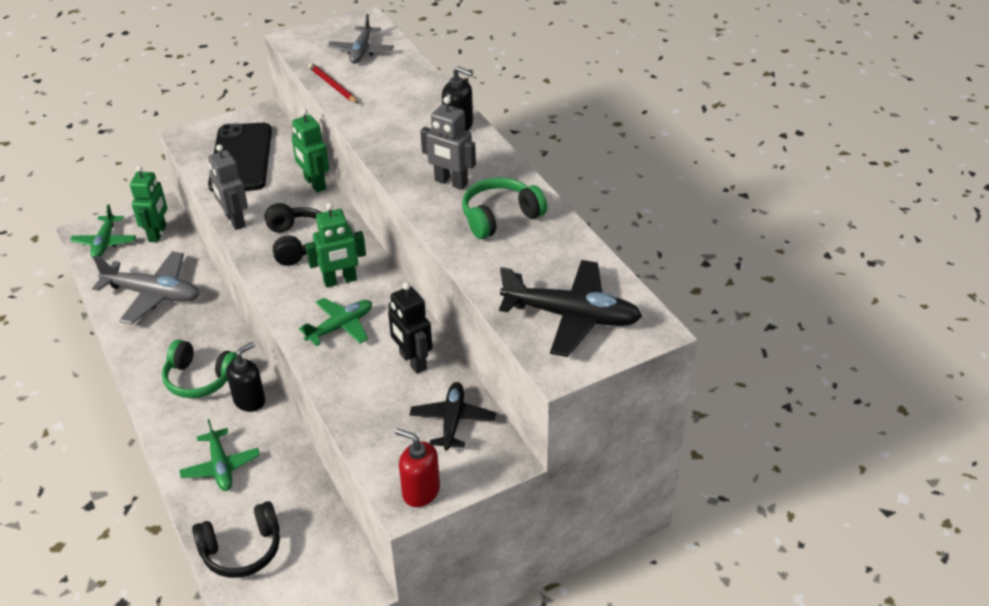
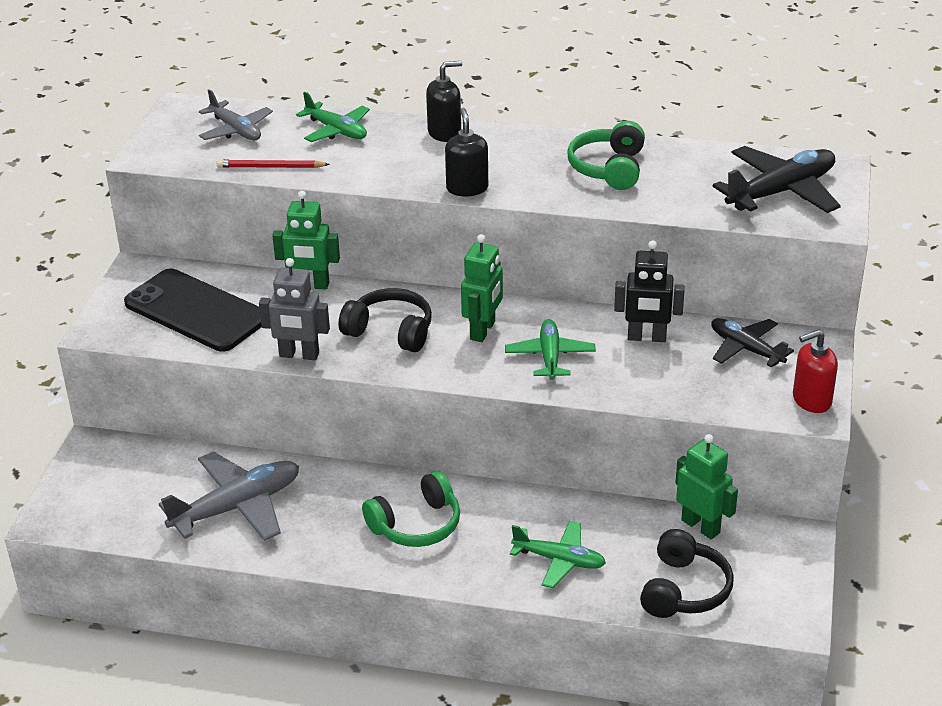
camera: 50 degrees left, 5 degrees down
green plane [70,204,136,258] -> green plane moved to [296,92,370,142]
green robot [130,166,167,242] -> green robot moved to [675,434,738,539]
black soap dispenser [226,342,265,412] -> black soap dispenser moved to [445,108,488,196]
grey robot [420,96,476,190] -> none

